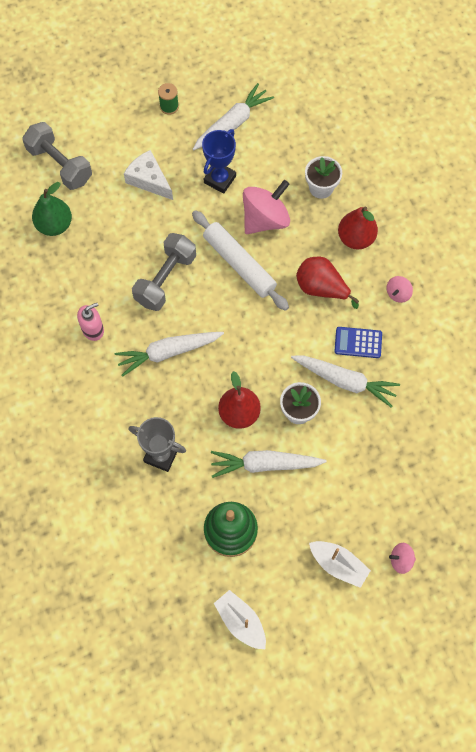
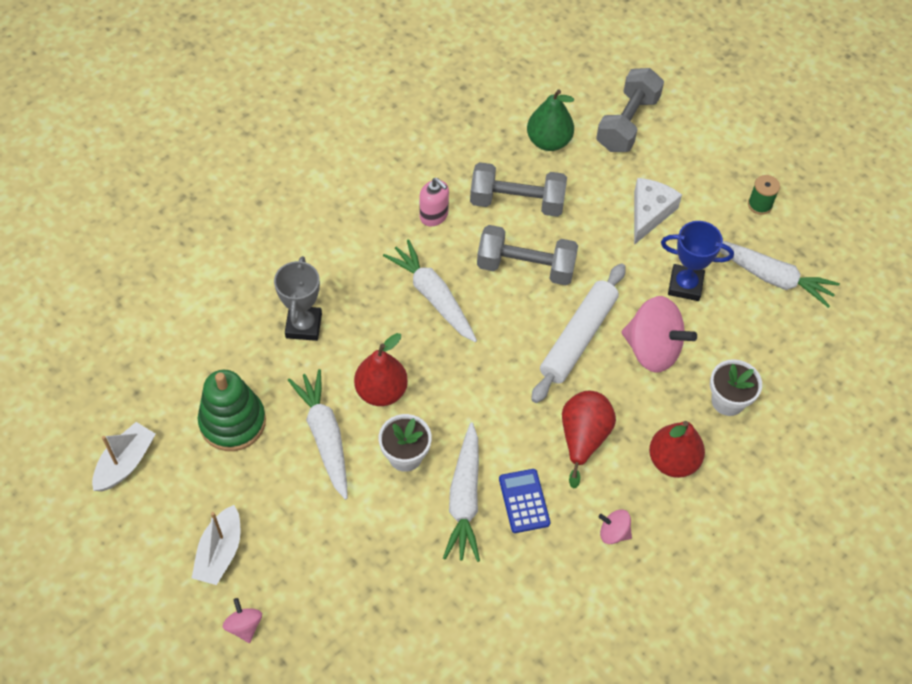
camera: 70 degrees right, 10 degrees down
none -> grey dumbbell [470,162,567,217]

